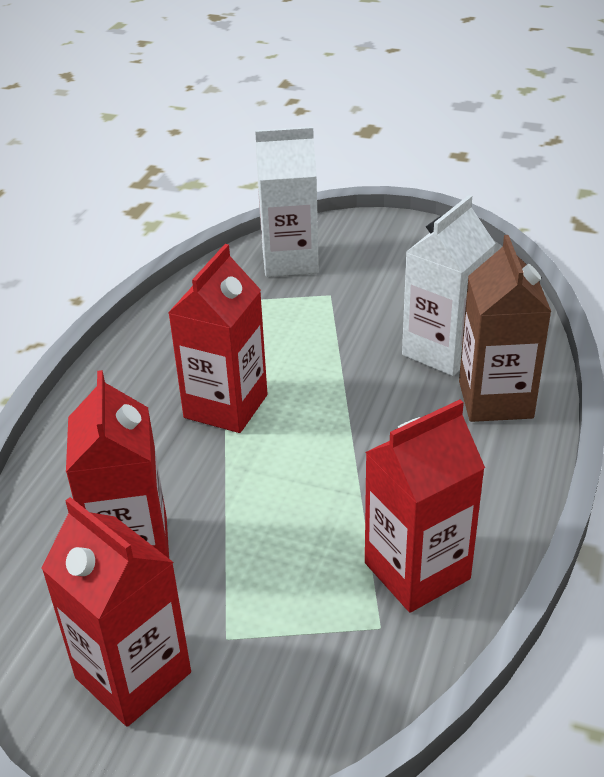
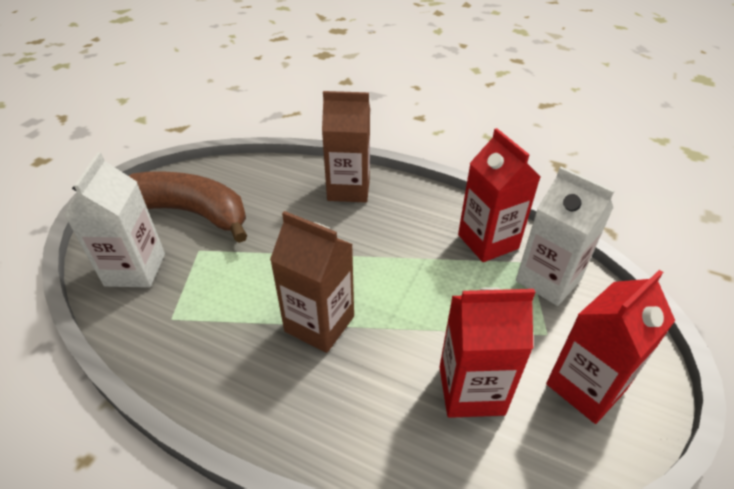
camera: 85 degrees left, 5 degrees up
red carton [168,244,267,433] -> brown carton [270,211,354,353]
white carton [402,195,495,376] -> white carton moved to [516,166,615,306]
none -> brown banana [129,171,247,243]

